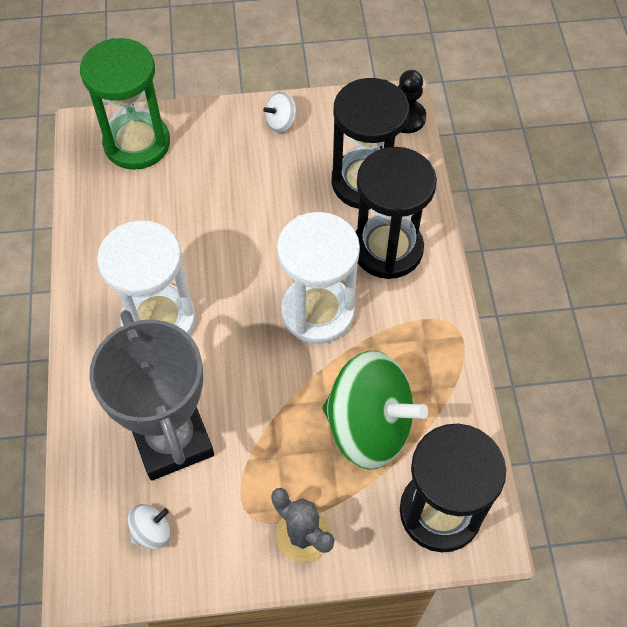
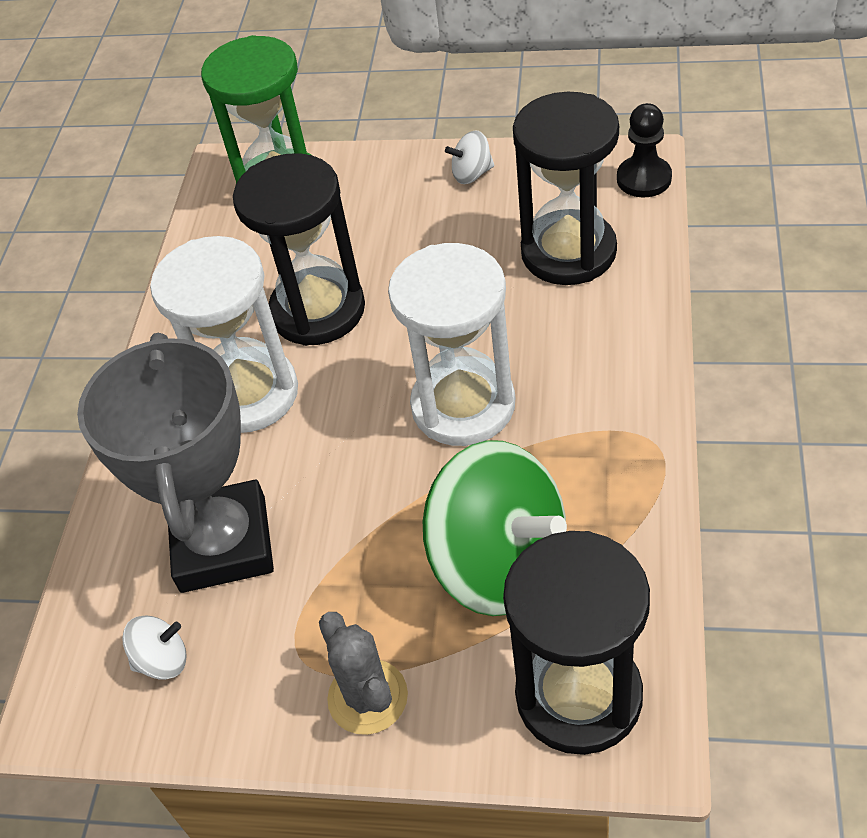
camera: 20 degrees right, 10 degrees down
black hourglass [356,147,437,279] -> black hourglass moved to [233,153,365,346]

